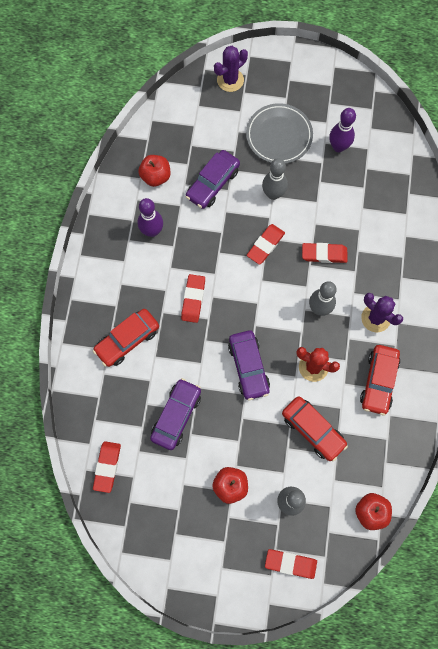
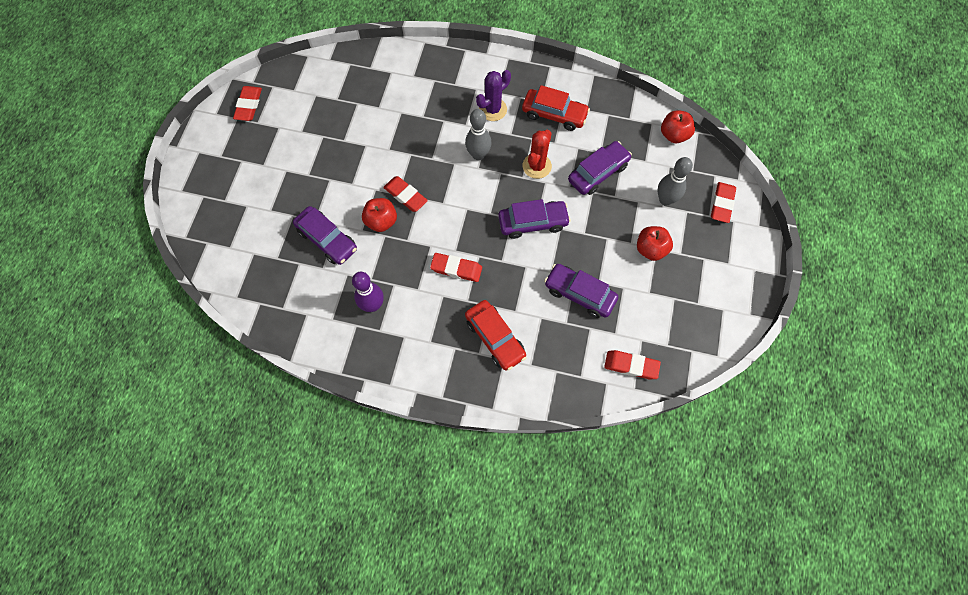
camera: 85 degrees left, 5 degrees down
red apple [138,155,170,187] -> red apple moved to [362,198,397,232]
purple cactus [214,46,248,92] -> none
grey plate [246,103,313,164] -> none
grey bowling pin [262,158,288,200] -> none
red car [282,396,348,462] -> purple car [568,141,632,195]
red eraser [302,243,347,263] -> red eraser moved to [233,86,262,121]
purple bowling pin [329,108,356,152] -> none

